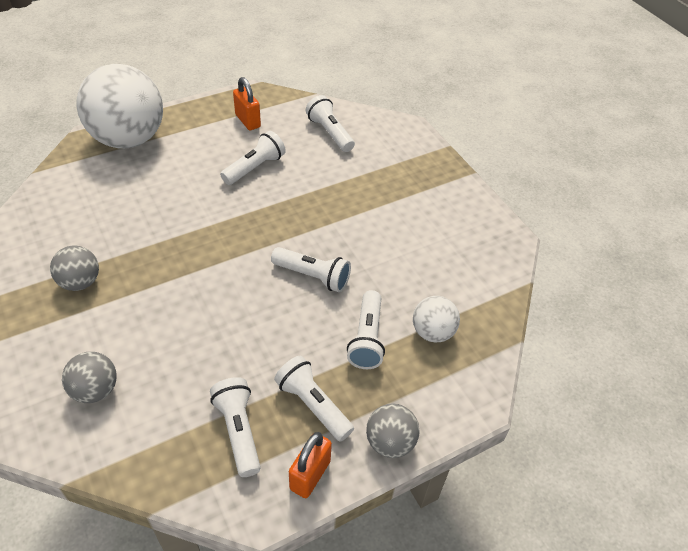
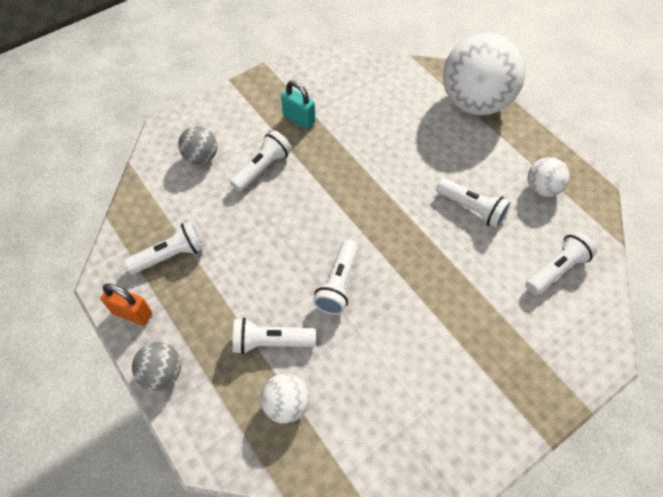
camera: 85 degrees right, 10 degrees up
grey ball [50,245,99,291] -> turquoise padlock [281,81,315,129]
orange padlock [233,77,261,130] -> white ball [528,157,570,197]
white flashlight [274,356,354,442] -> white flashlight moved to [230,130,292,192]

